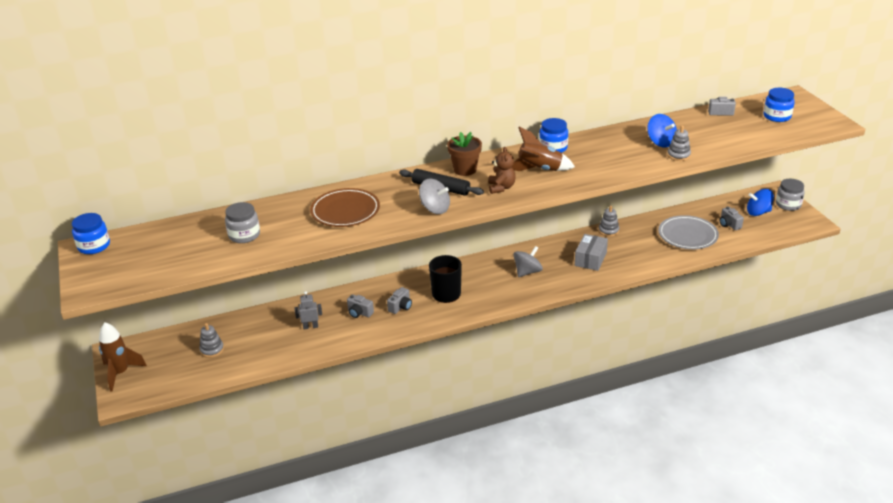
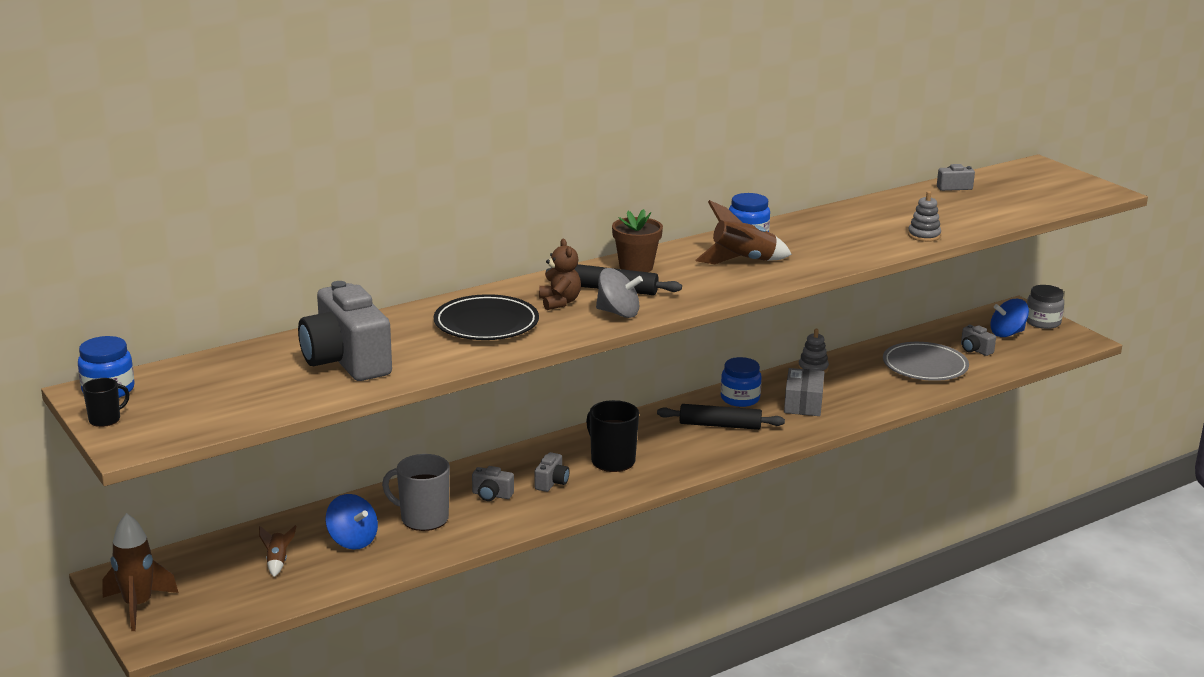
camera: 15 degrees left, 10 degrees down
grey stacking toy [199,323,224,358] -> brown rocket [259,525,296,577]
grey jar [225,202,260,243] -> grey camera [298,281,392,381]
grey robot [294,291,322,329] -> grey mug [382,454,450,531]
brown plate [310,188,380,227] -> black plate [434,294,539,340]
brown teddy bear [488,147,516,194] -> brown teddy bear moved to [539,239,581,310]
grey spinning top [513,246,543,277] -> black rolling pin [657,404,785,430]
blue spinning top [647,114,677,147] -> blue spinning top moved to [325,494,378,550]
blue jar [763,88,795,122] -> blue jar moved to [721,357,762,407]
none -> black mug [82,378,129,427]

